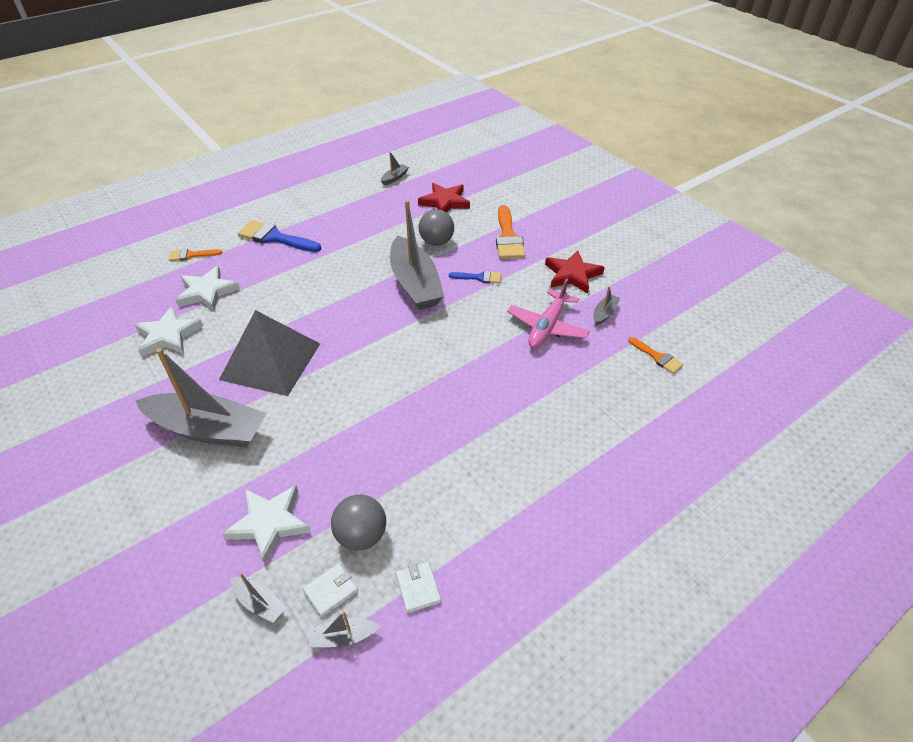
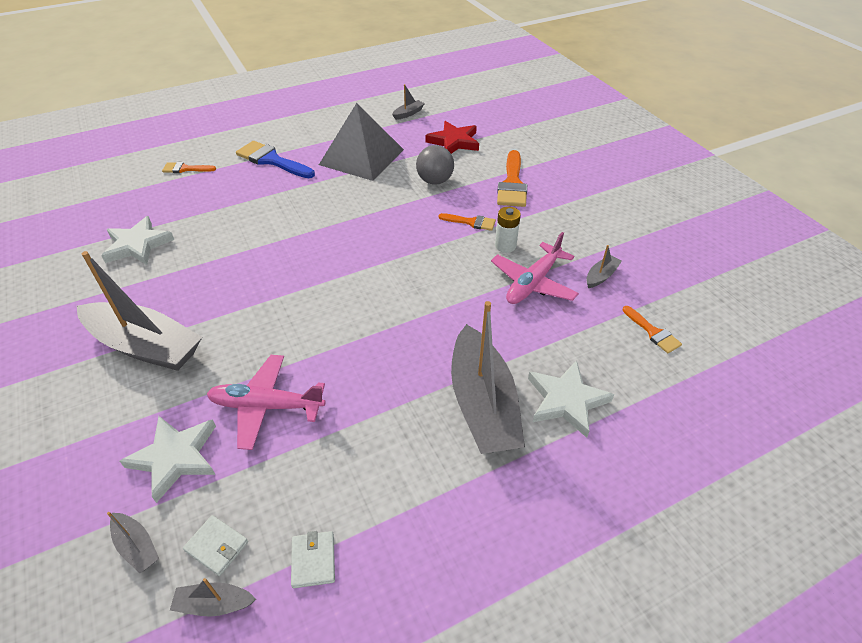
camera: 10 degrees right, 0 degrees up
white star [175,266,240,311] -> white star moved to [528,360,614,438]
grey pyramid [219,310,320,396] -> grey pyramid moved to [319,103,404,181]
white wallet [303,563,358,617] -> white wallet turned 60 degrees clockwise [183,515,248,576]
grey ball [331,494,386,551] -> none
grey boat [390,200,444,310] -> grey boat moved to [451,301,525,454]
blue brush [449,271,501,283] -> orange brush [439,213,496,231]
red star [545,250,605,294] -> none
none -> pink plane [207,355,325,450]
none -> white battery [495,207,521,253]

